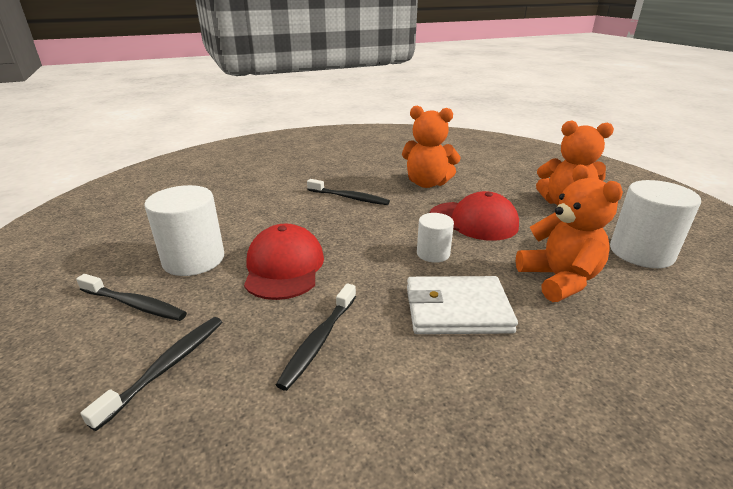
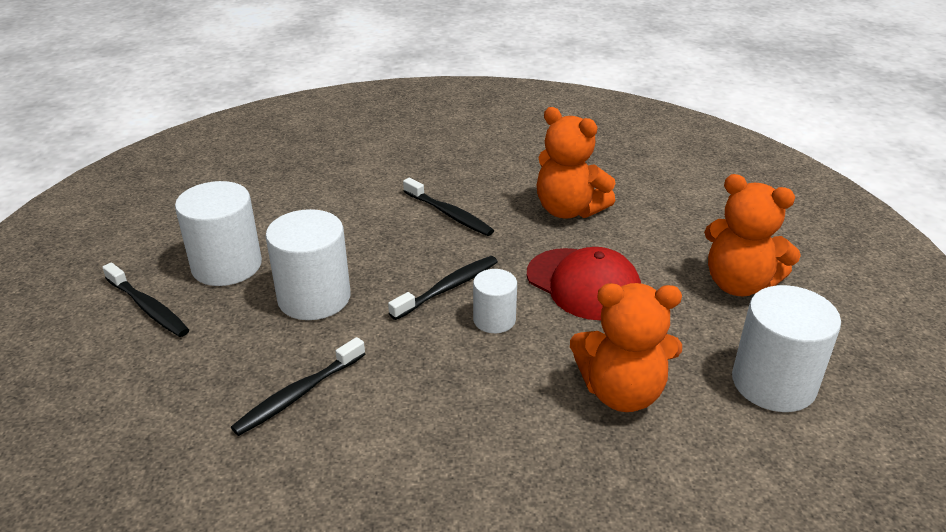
camera: 20 degrees right, 5 degrees up
black toothbrush [80,317,222,431] -> black toothbrush moved to [388,256,498,320]
red cap [244,224,324,300] -> white cylinder [266,209,351,320]
white wallet [407,276,518,334] -> none
orange teddy bear [516,165,623,302] -> orange teddy bear turned 90 degrees clockwise [570,283,682,412]

